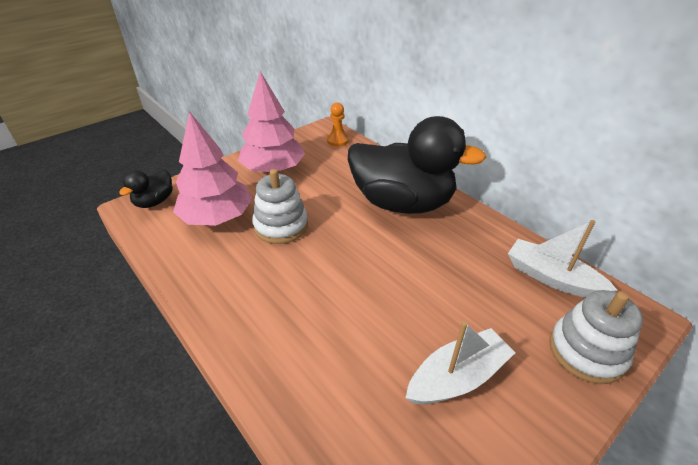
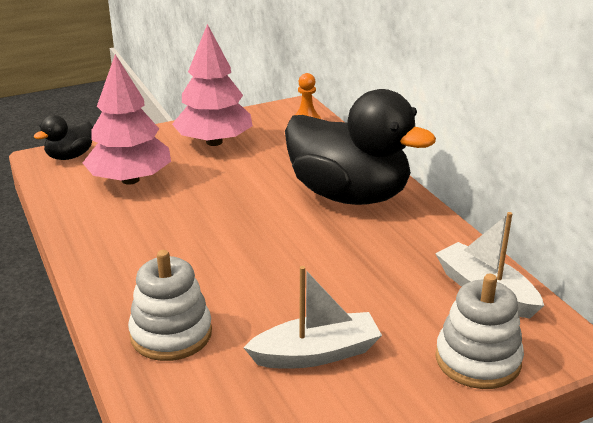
camera: 15 degrees right, 10 degrees down
white stacking toy [252,169,308,244] -> white stacking toy moved to [128,250,212,361]

